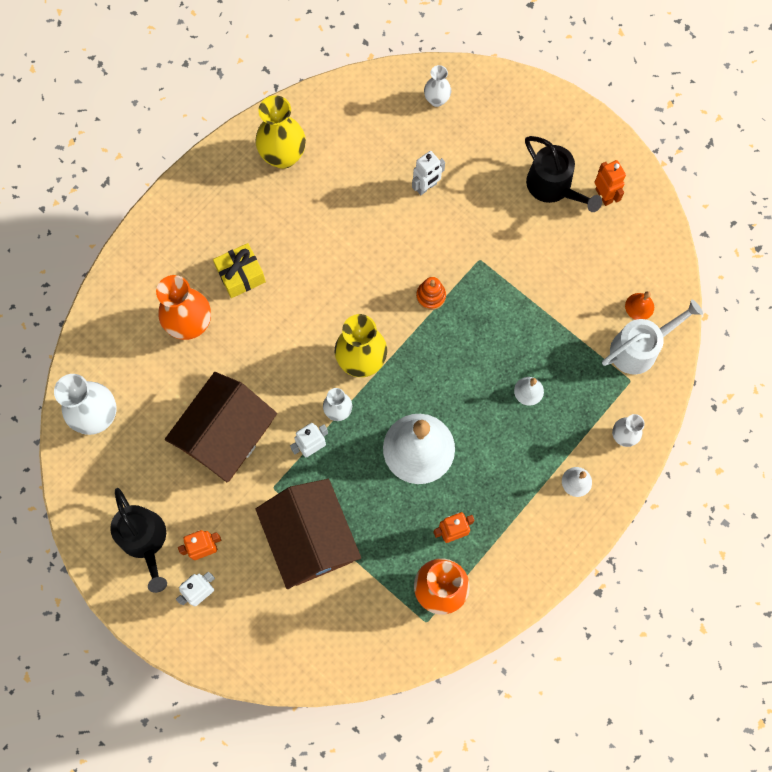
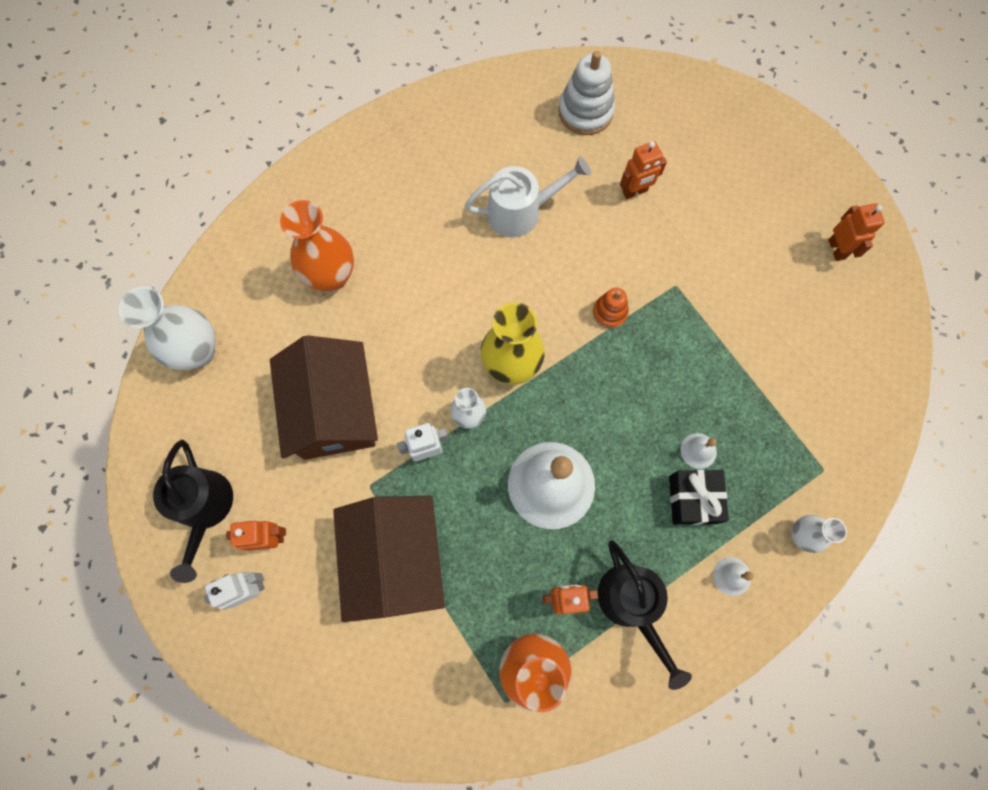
camera: 15 degrees right, 0 degrees up
brown house [165,372,277,482] -> brown house turned 60 degrees counterclockwise [270,335,378,460]
yellow gift [213,243,266,298] -> none
yellow vase [255,95,306,169] -> none
white robot [412,151,445,195] -> orange robot [620,141,667,199]
white vase [424,65,451,107] -> none
black watering can [525,136,602,212] -> black watering can moved to [598,540,692,690]
white watering can [602,300,703,374] -> white watering can moved to [465,156,591,238]
orange bell [625,291,654,320] -> none
none -> white stacking toy [558,51,615,135]
none -> black gift [669,470,729,525]

